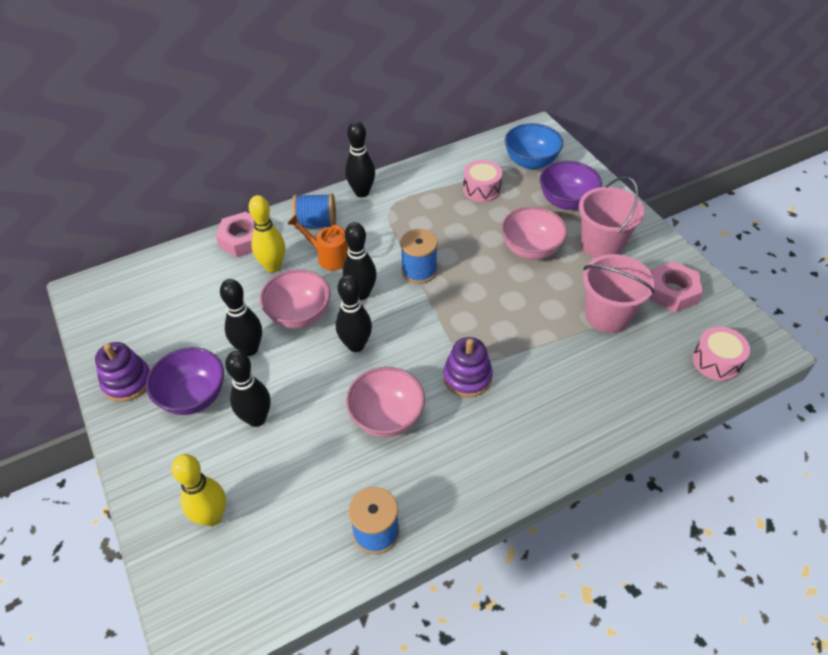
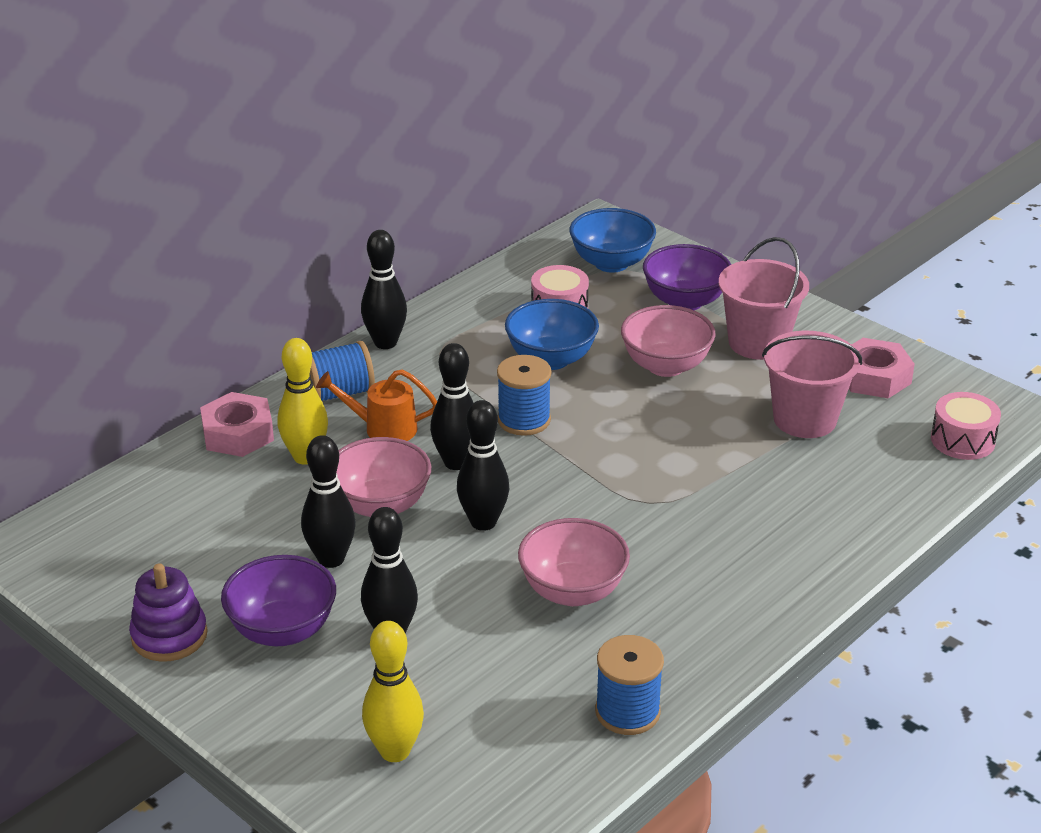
camera: 20 degrees left, 15 degrees down
purple stacking toy [443,337,493,397] -> none
none -> blue bowl [505,299,599,370]

